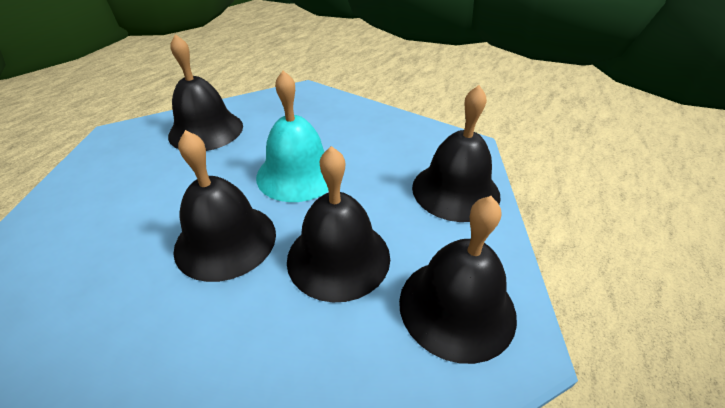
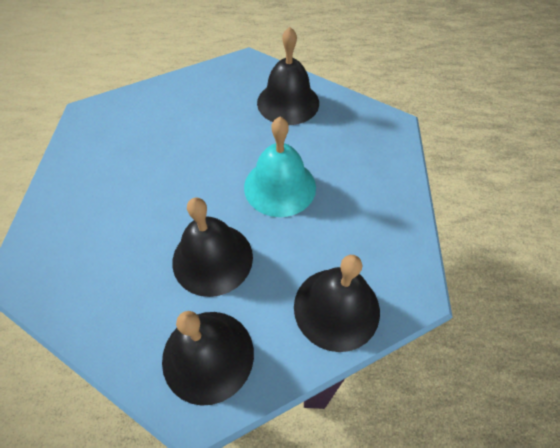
camera: 60 degrees right, 15 degrees up
black bell [173,130,276,282] -> none

